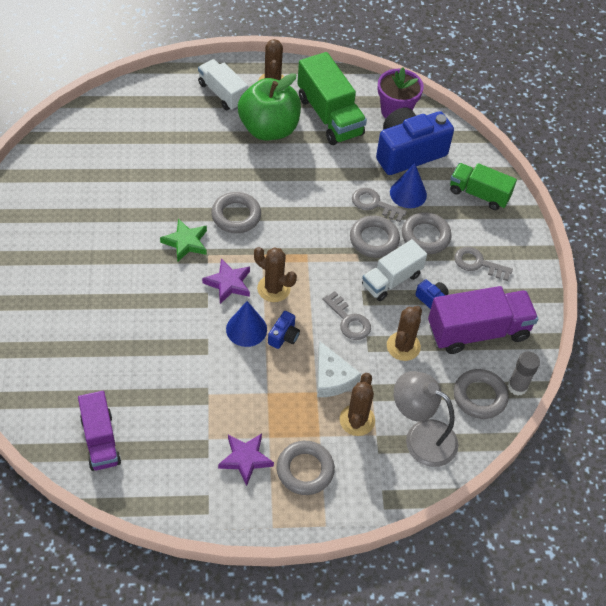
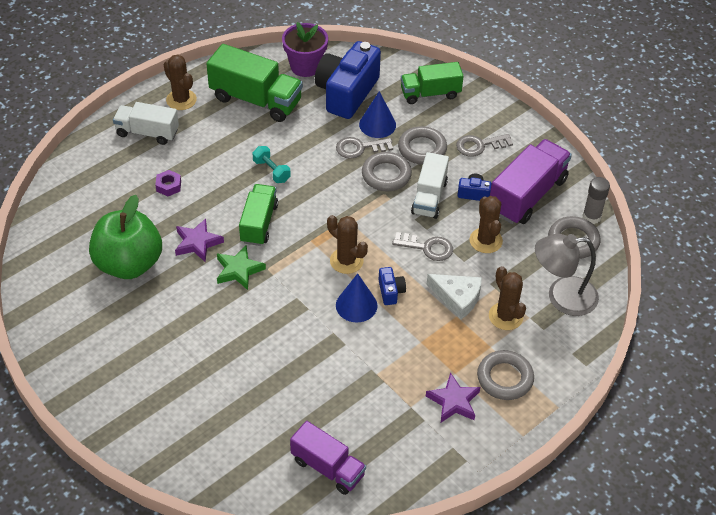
camera: 35 degrees left, 5 degrees down
purple star [202,259,250,304] -> purple star moved to [175,218,224,262]
grey ring [211,192,261,233] -> green truck [239,184,278,246]
green apple [238,73,301,140] -> green apple moved to [89,195,162,279]
brown cactus [254,247,297,302] -> brown cactus turned 45 degrees clockwise [327,215,368,274]
none -> purple nut [155,170,181,196]
none -> turquoise dumbbell [252,146,291,183]

